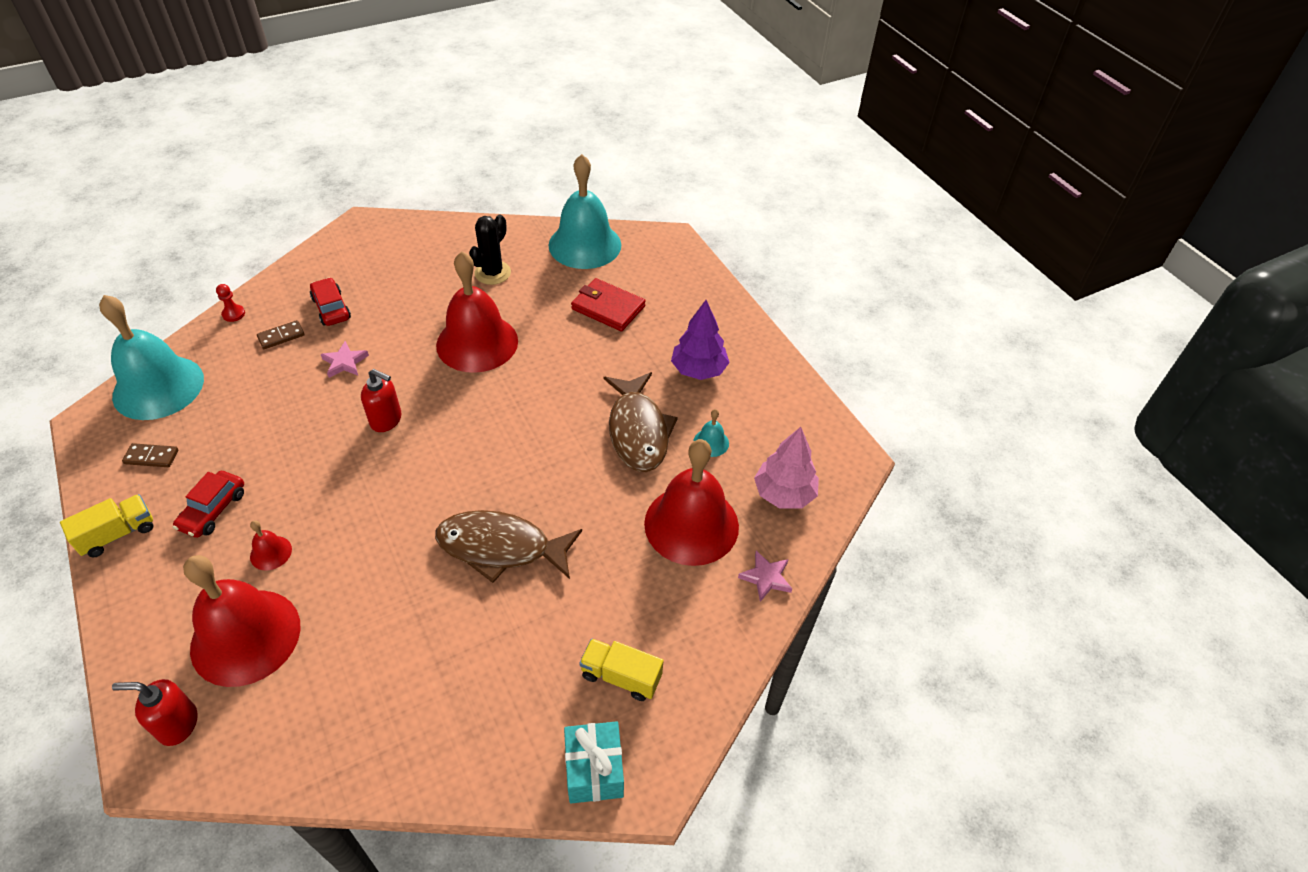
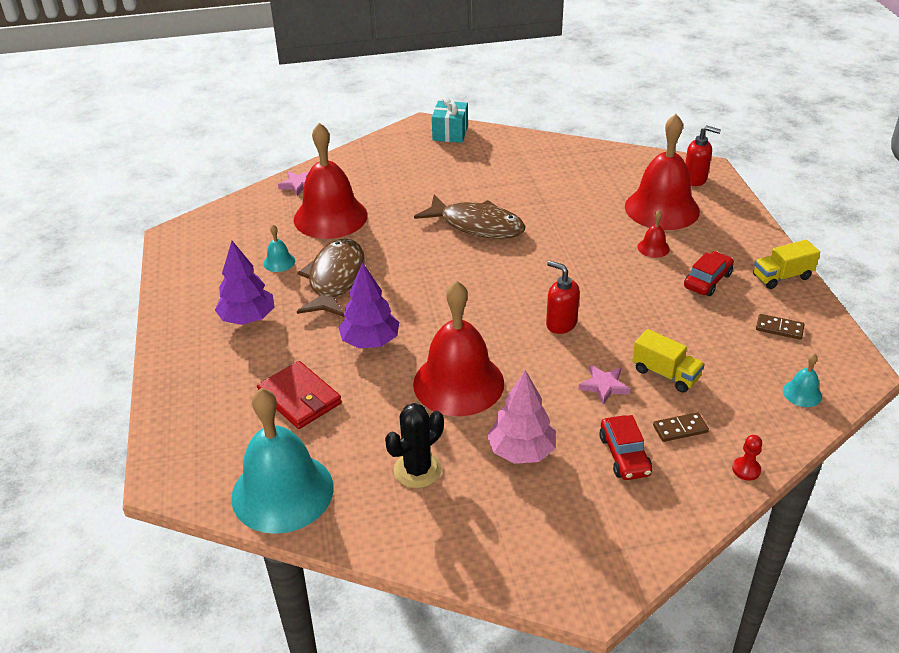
camera: 160 degrees left, 10 degrees down
turquoise bell [99,295,204,420] -> turquoise bell [783,353,822,407], size x0.41
yellow truck [579,638,664,701] -> yellow truck moved to [632,329,705,393]
pink tree [754,427,819,508] -> pink tree moved to [487,370,556,464]
none -> purple tree [338,262,399,349]

